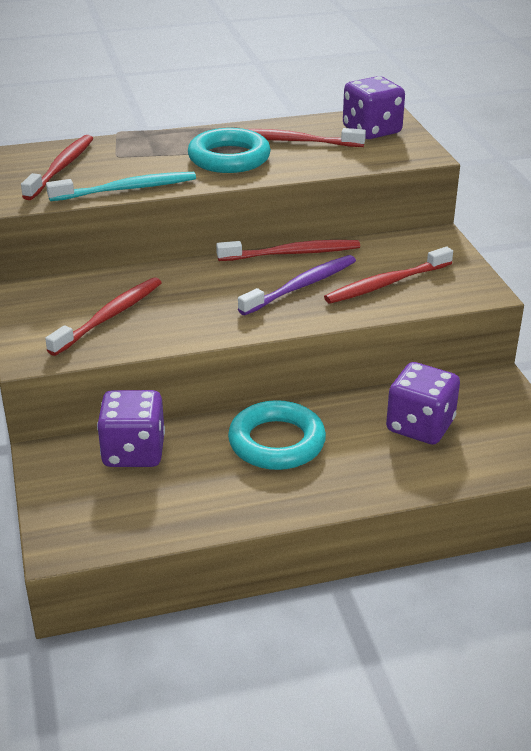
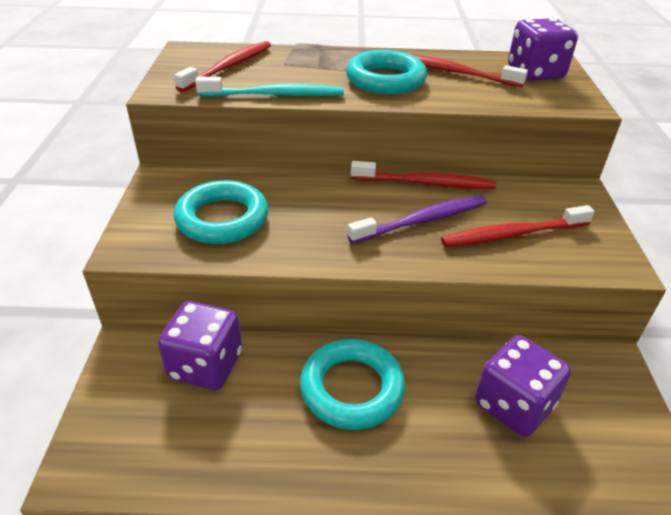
camera: 15 degrees right, 5 degrees up
red toothbrush [45,277,162,356] -> turquoise ring [174,180,268,244]

